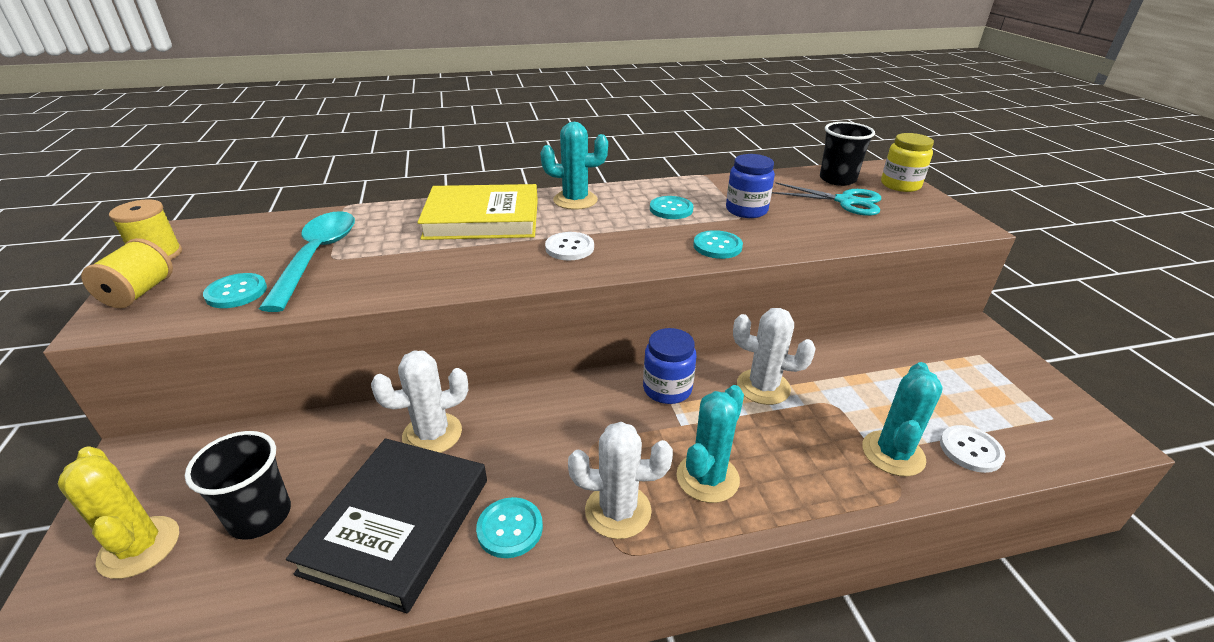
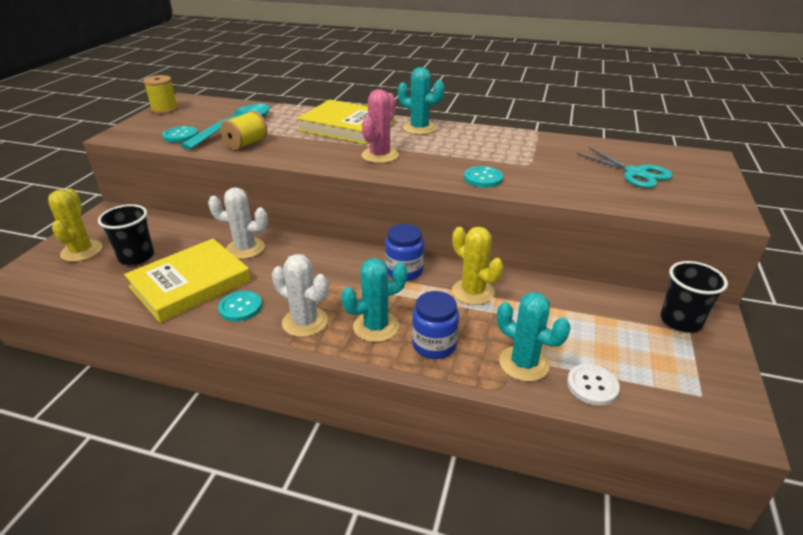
camera: 30 degrees right, 0 degrees up
yellow spool [81,238,173,308] -> yellow spool moved to [220,111,268,150]
black book [286,438,487,613] -> yellow book [124,239,251,323]
white button [545,232,594,260] -> pink cactus [362,89,399,163]
turquoise button [650,196,693,219] -> none
blue jar [726,154,775,218] -> blue jar moved to [412,291,459,359]
white cactus [733,308,816,405] -> yellow cactus [452,227,503,305]
black cup [820,122,875,186] -> black cup moved to [661,261,728,332]
turquoise cactus [862,362,943,476] -> turquoise cactus turned 75 degrees clockwise [497,292,571,382]
yellow jar [881,133,934,192] -> none

